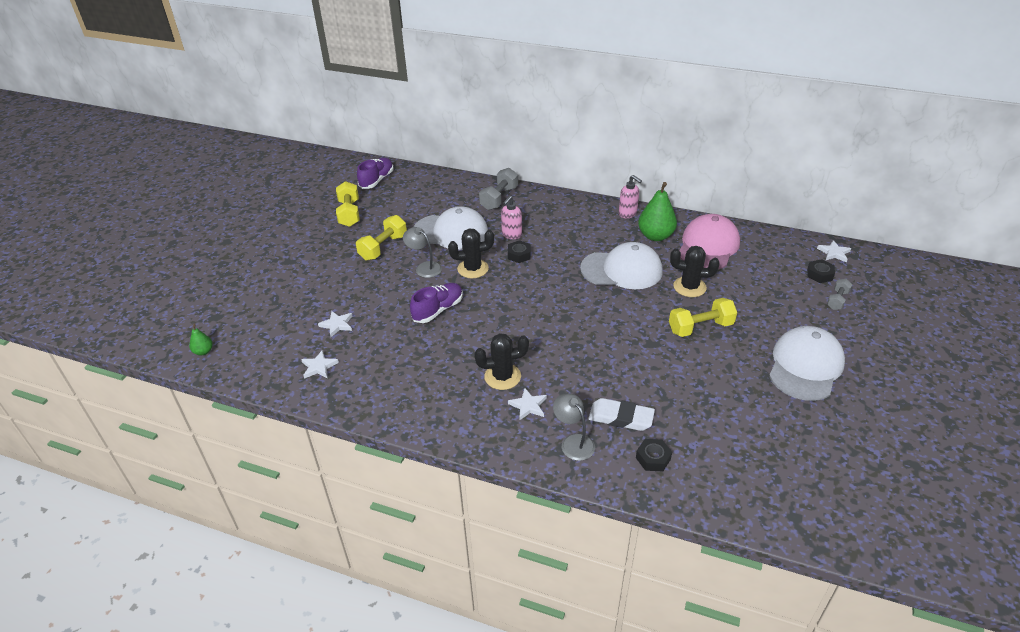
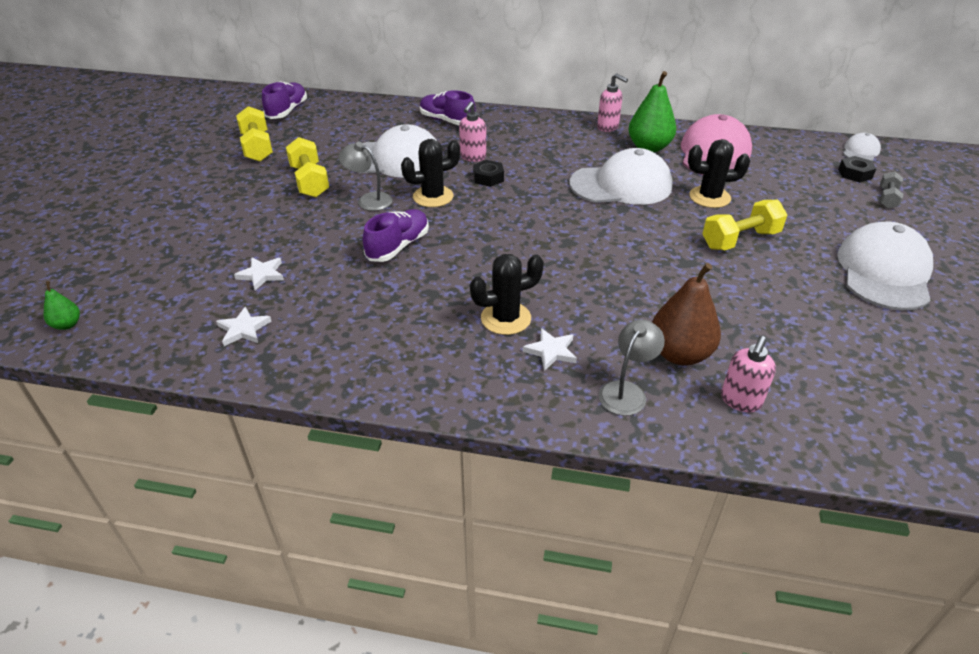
camera: 10 degrees left, 0 degrees up
yellow dumbbell [356,215,407,261] -> yellow dumbbell turned 45 degrees counterclockwise [286,137,329,198]
grey dumbbell [479,168,518,210] -> purple shoe [420,90,476,125]
grey lamp [553,393,595,461] -> grey lamp turned 75 degrees clockwise [599,319,665,416]
white eraser [588,398,655,431] -> brown pear [652,263,721,365]
black nut [636,439,672,471] -> pink soap dispenser [721,336,776,412]
white star [817,240,851,263] -> white cap [843,133,881,161]

